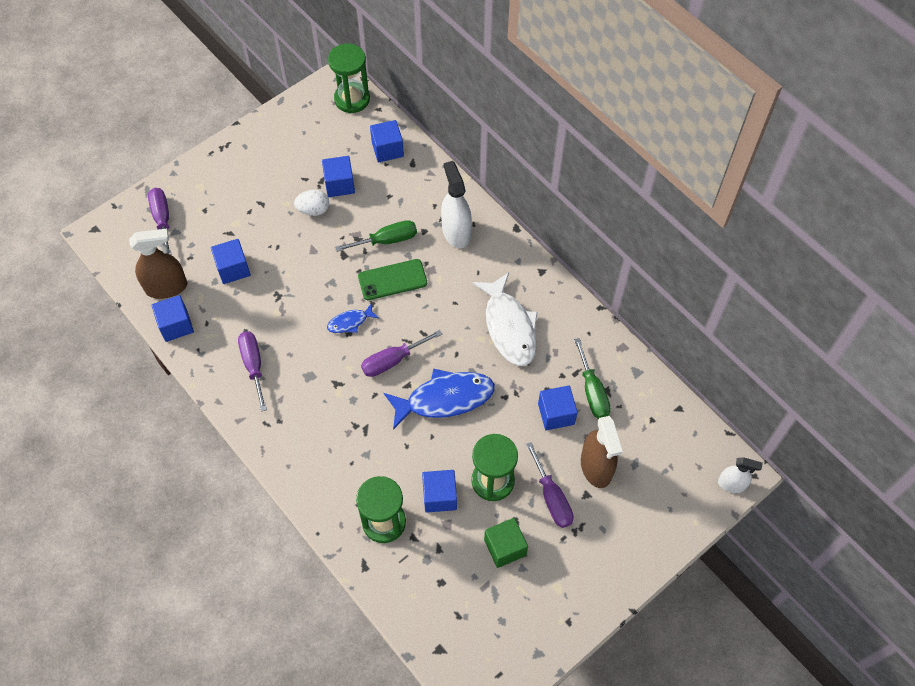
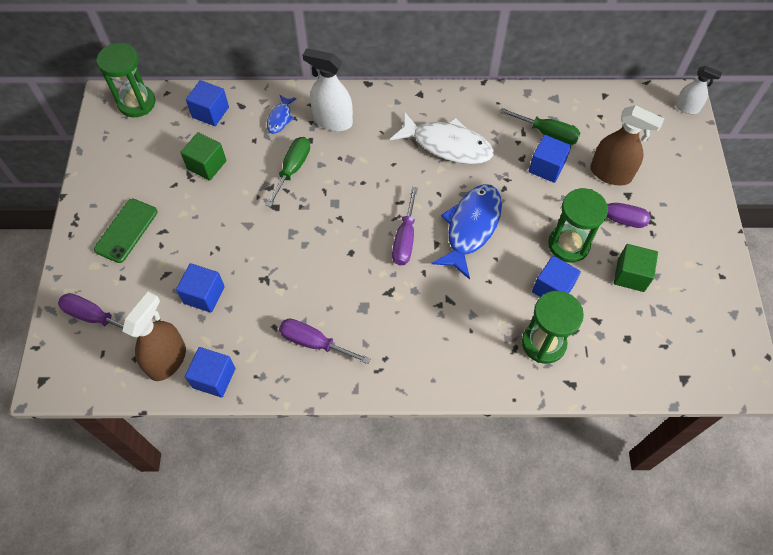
camera: 50 degrees left, 0 degrees up
white egg [294,190,329,216] -> none
blue cube [322,156,355,197] -> green cube [180,132,226,181]
blue fish [327,303,379,333] -> blue fish moved to [267,95,297,134]
green phone [358,259,427,300] -> green phone moved to [94,199,158,263]
white spray bottle [718,457,763,493] -> white spray bottle turned 60 degrees clockwise [675,66,722,114]

